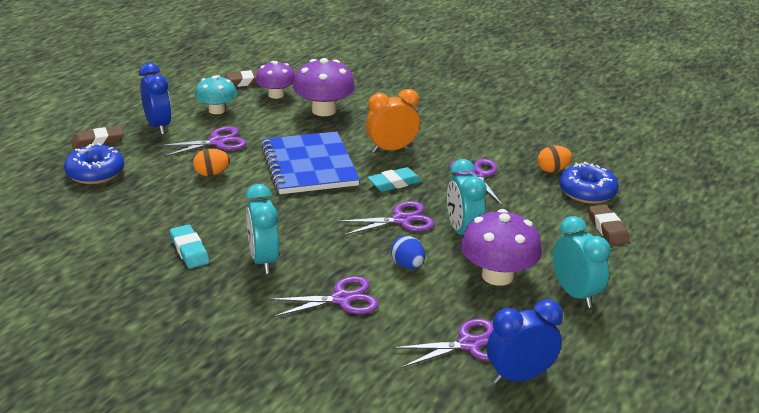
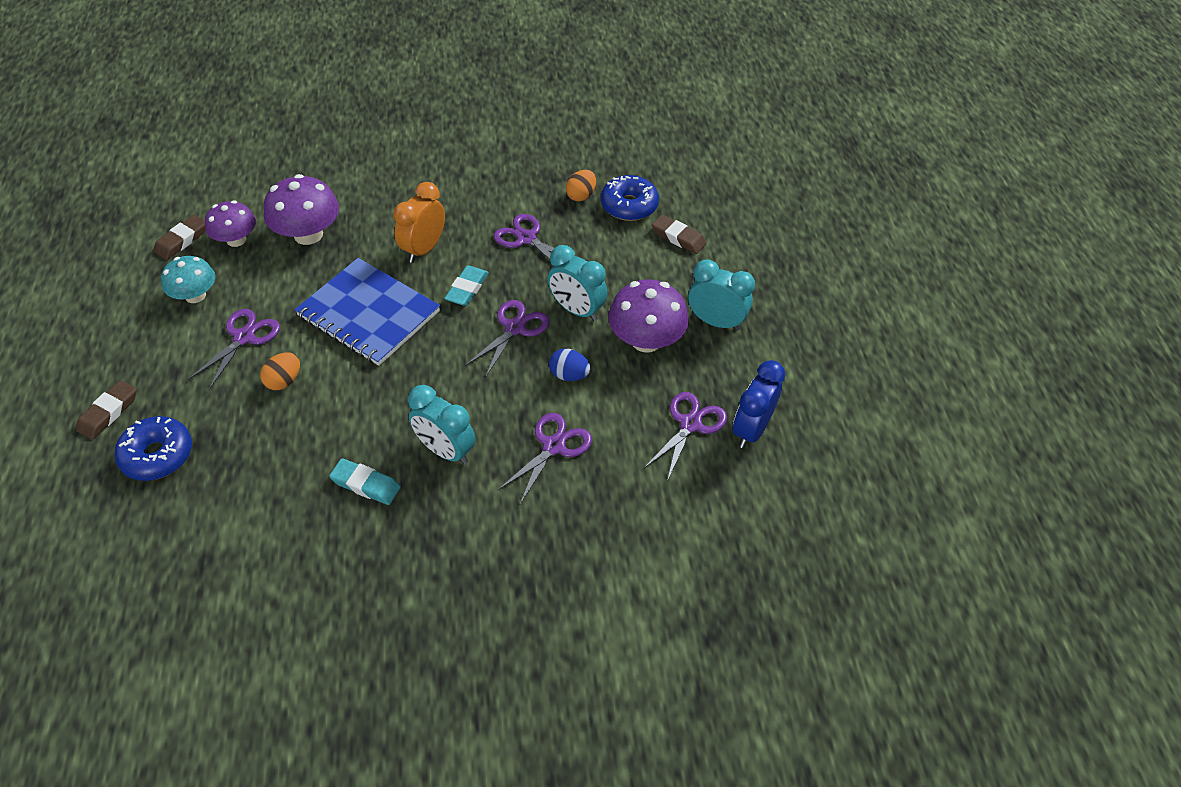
camera: 40 degrees left, 20 degrees up
blue clock [139,63,172,135] -> none

